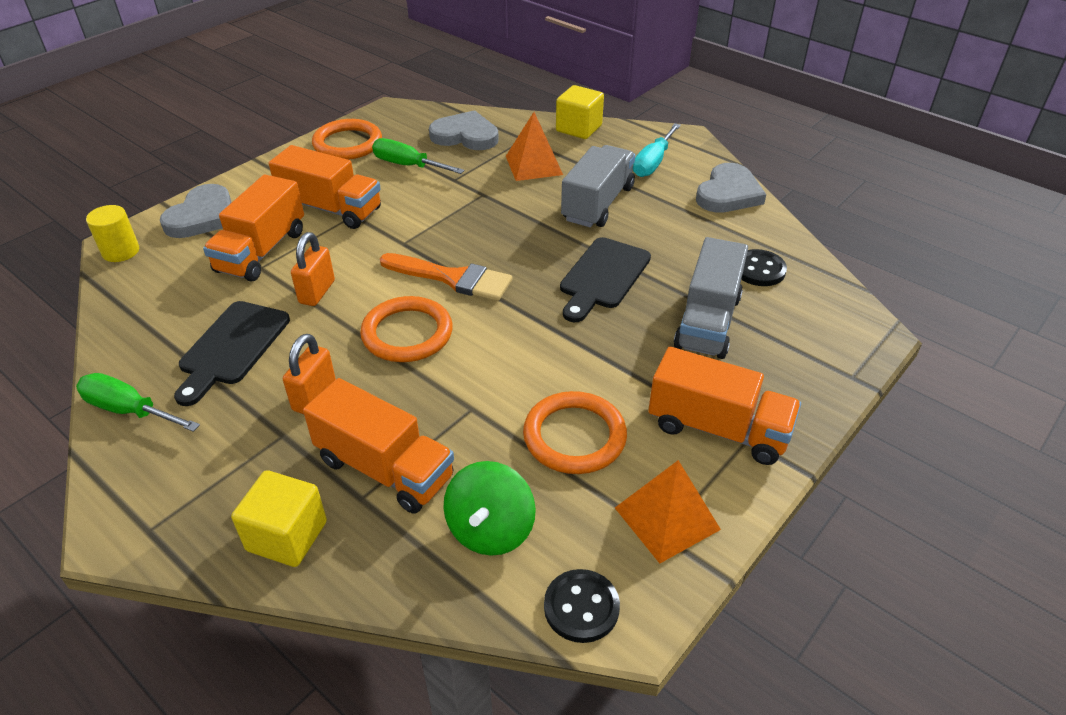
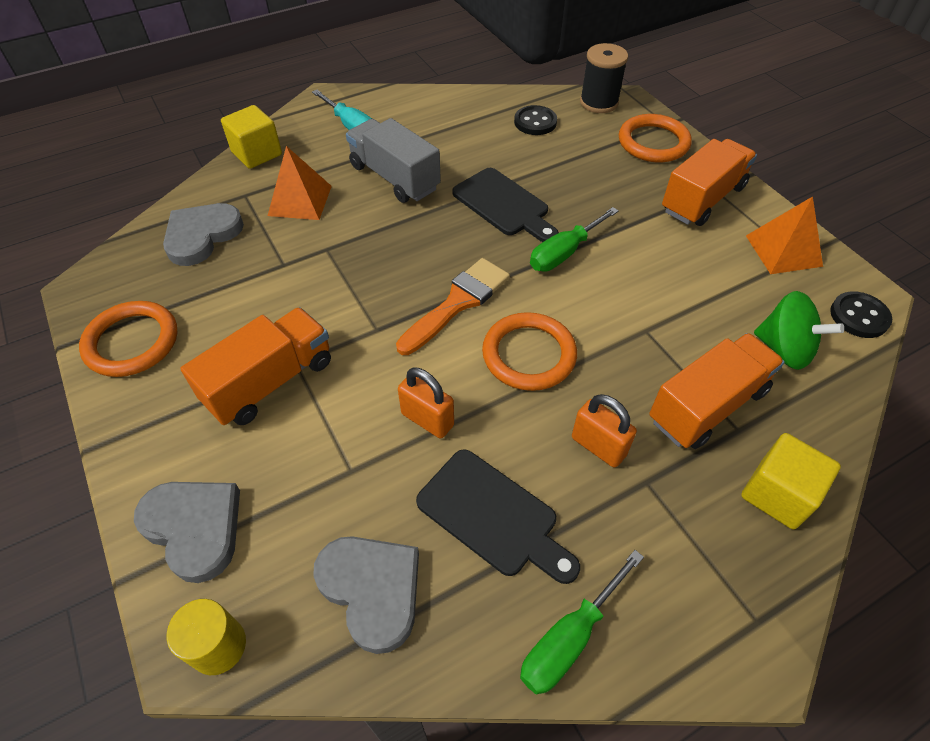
camera: 70 degrees left, 10 degrees up
orange truck [203,174,304,281] -> none
green screwdriver [372,138,465,174] -> green screwdriver moved to [530,207,619,272]
orange ring [523,391,627,474] -> orange ring moved to [619,114,692,162]
grey truck [674,237,748,359] -> none
grey heart [696,163,767,213] -> grey heart moved to [313,536,419,654]
none -> black spool [580,43,628,113]

